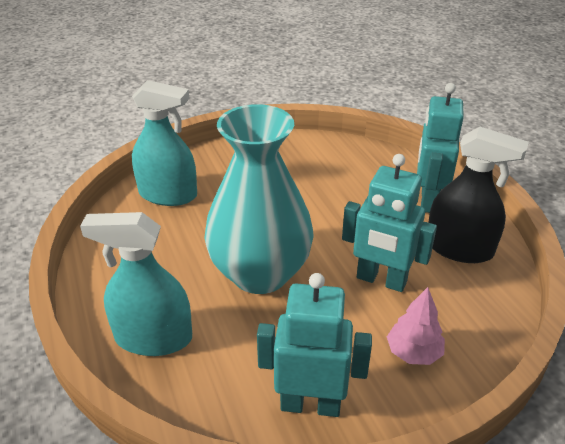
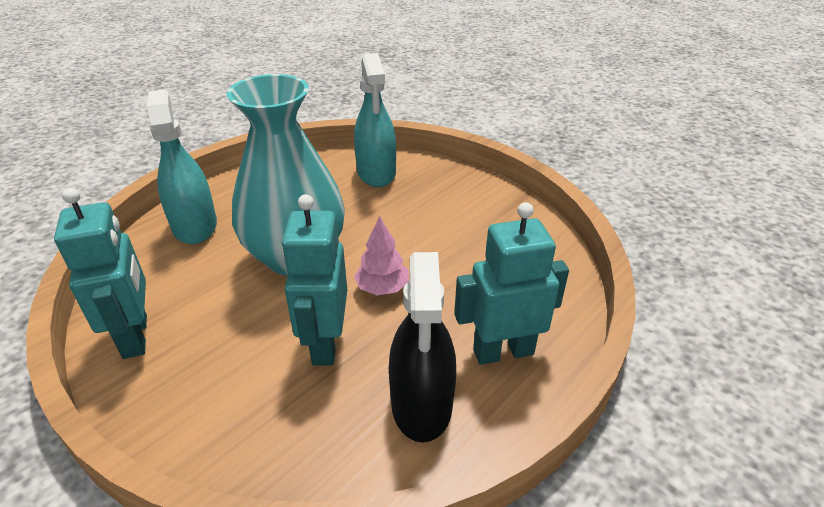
camera: 65 degrees right, 0 degrees up
pink tree [387,287,445,365] -> pink tree moved to [354,216,409,295]

